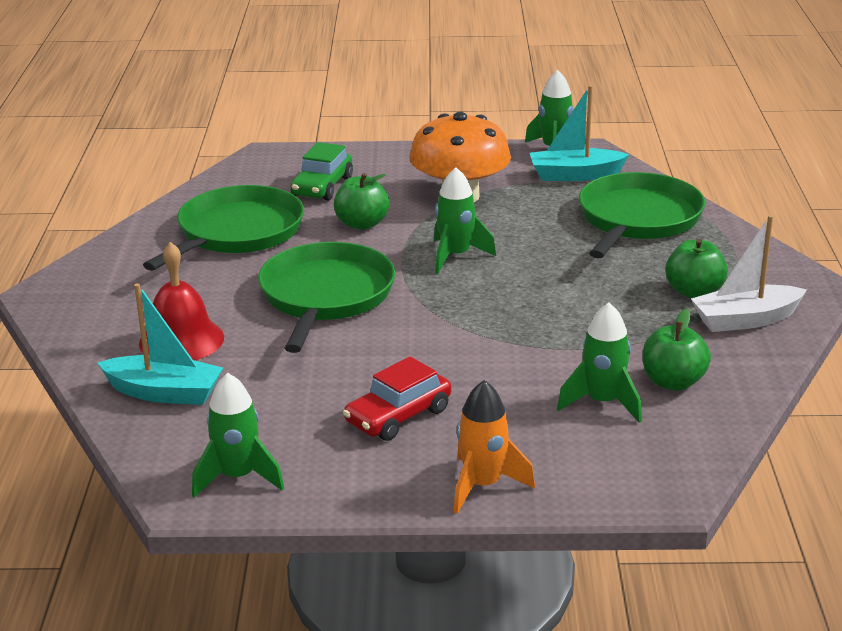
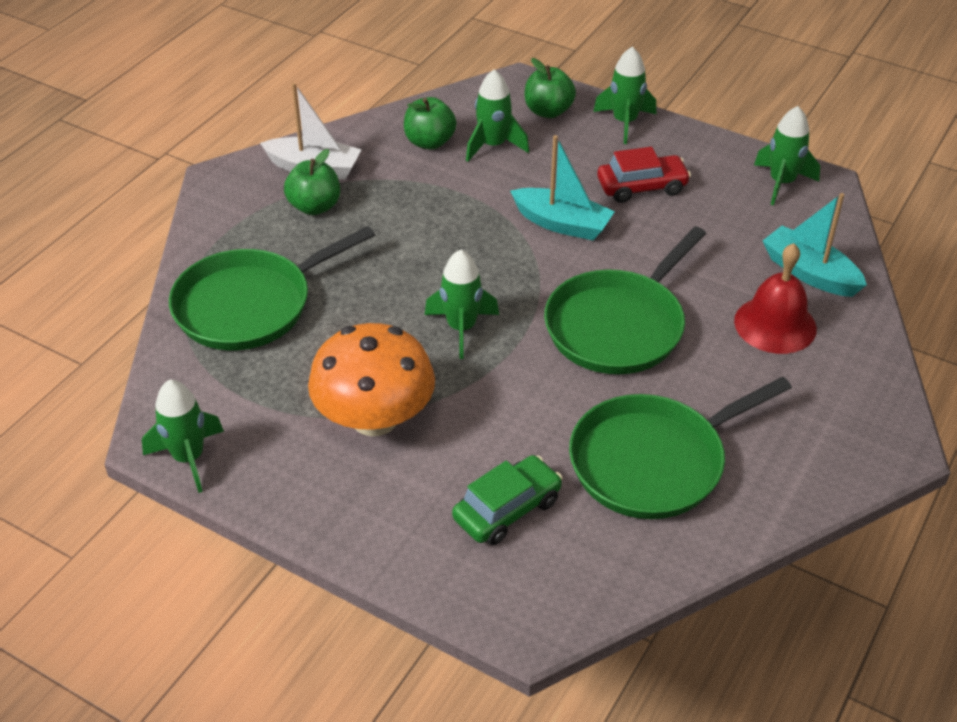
camera: 150 degrees left, 15 degrees up
green apple [334,173,389,230] -> green apple moved to [524,58,576,118]
orange rocket [454,380,535,514] -> green rocket [593,47,656,144]
turquoise boat [530,85,629,181] -> turquoise boat moved to [510,135,615,240]

